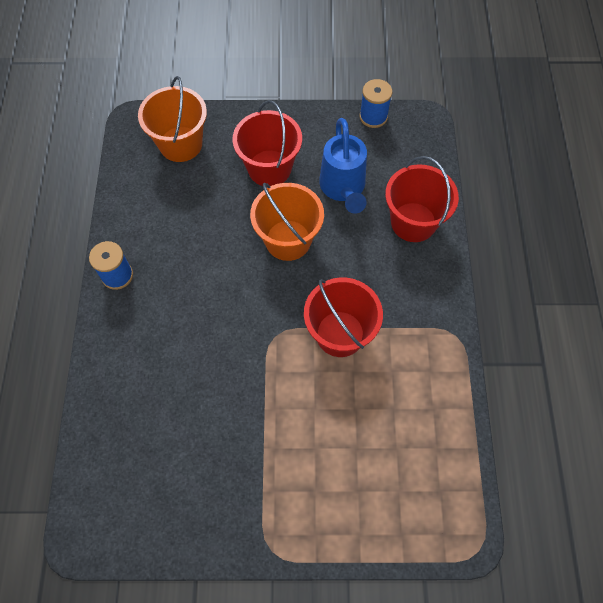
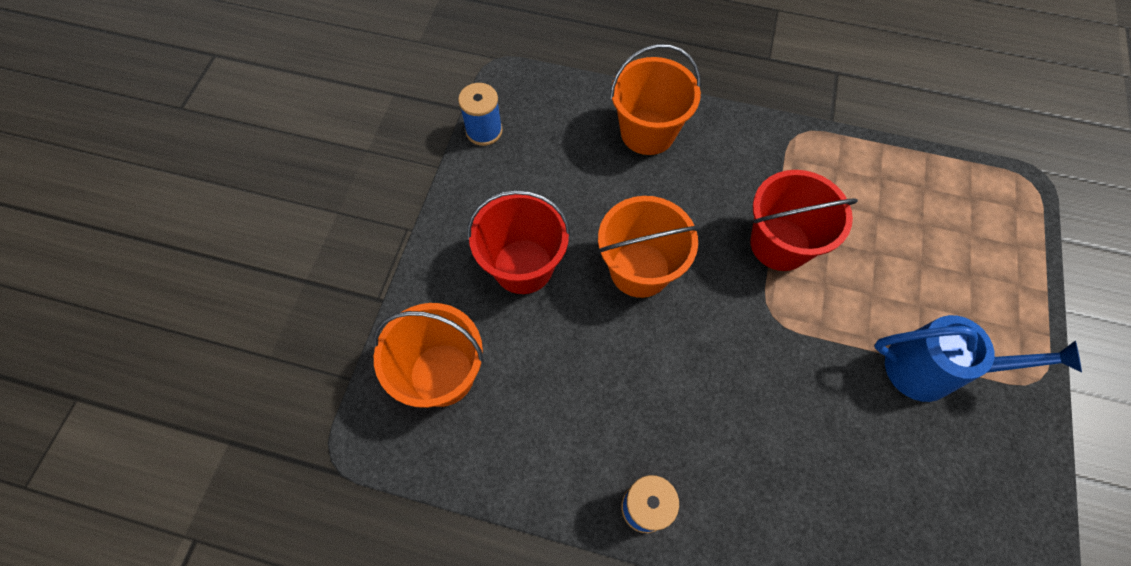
camera: 75 degrees left, 0 degrees up
blue watering can [319,118,367,214] -> blue watering can moved to [874,315,1082,402]
red bucket [385,156,459,242] -> orange bucket [610,44,701,155]

